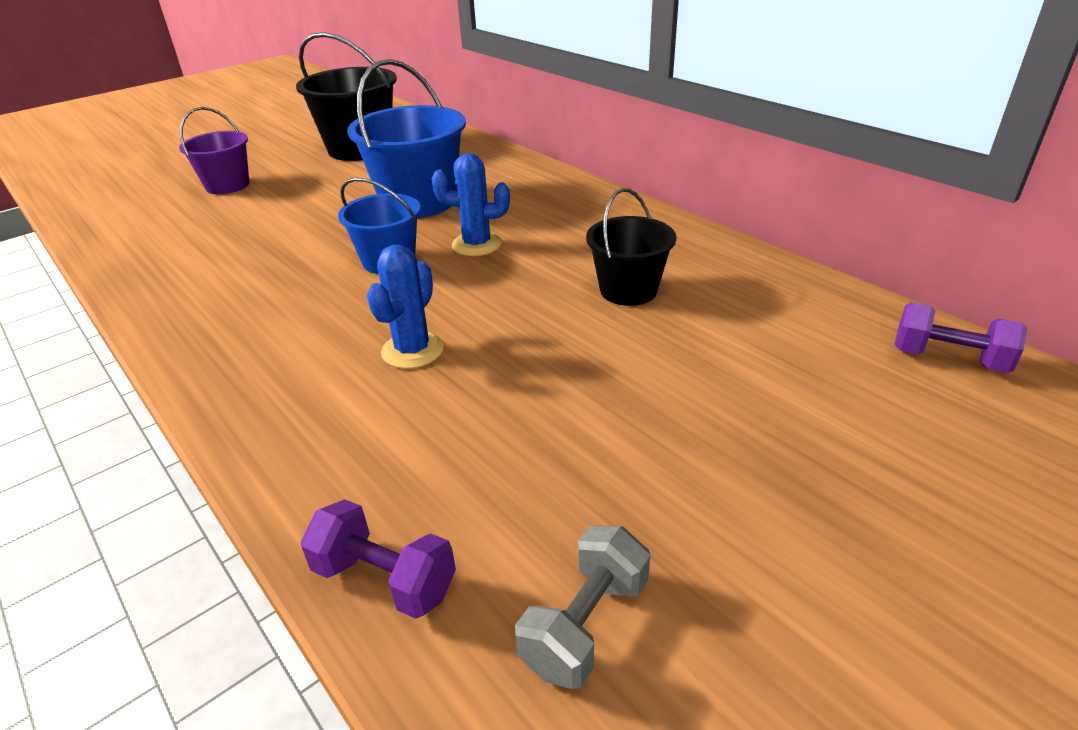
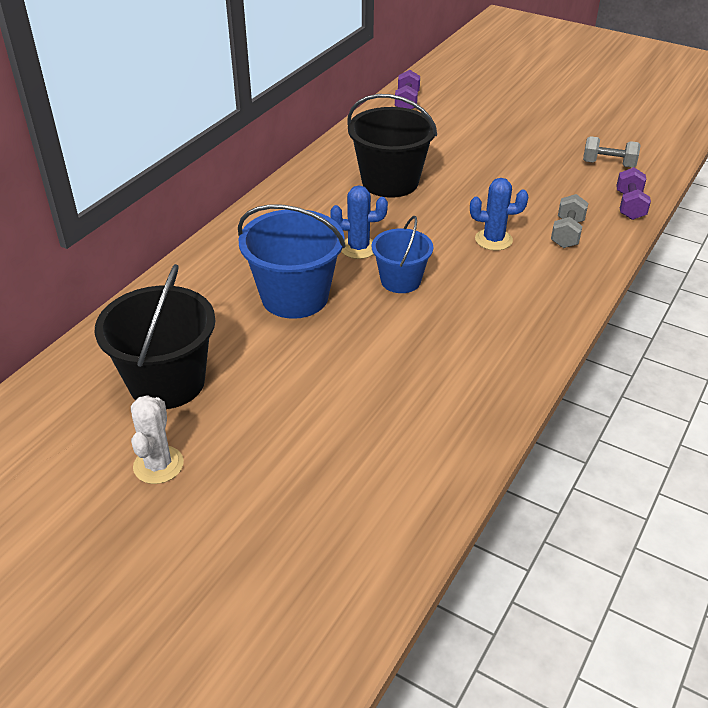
camera: 110 degrees left, 5 degrees up
purple bucket [179,107,249,194] -> none
blue cactus [432,153,510,256] -> blue cactus turned 75 degrees counterclockwise [330,185,388,259]
black bucket [586,188,676,306] -> black bucket [347,94,437,198], size x1.64
none -> white cactus [131,395,184,484]
none -> grey dumbbell [551,194,588,248]

